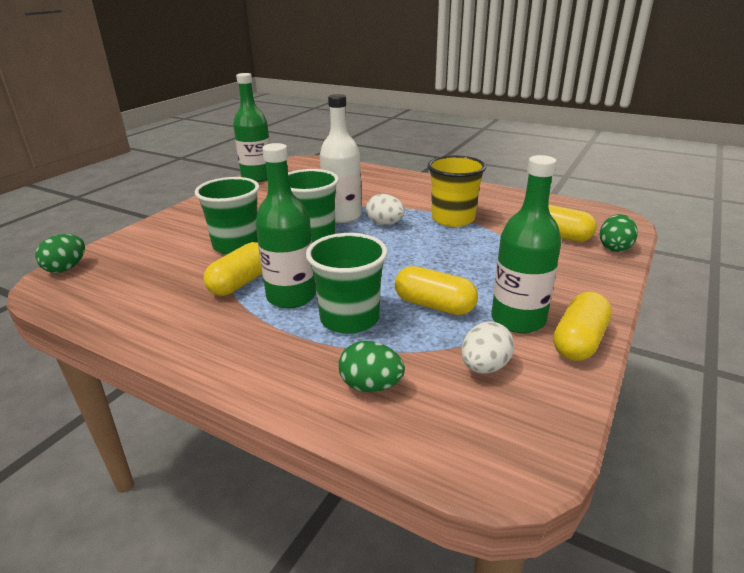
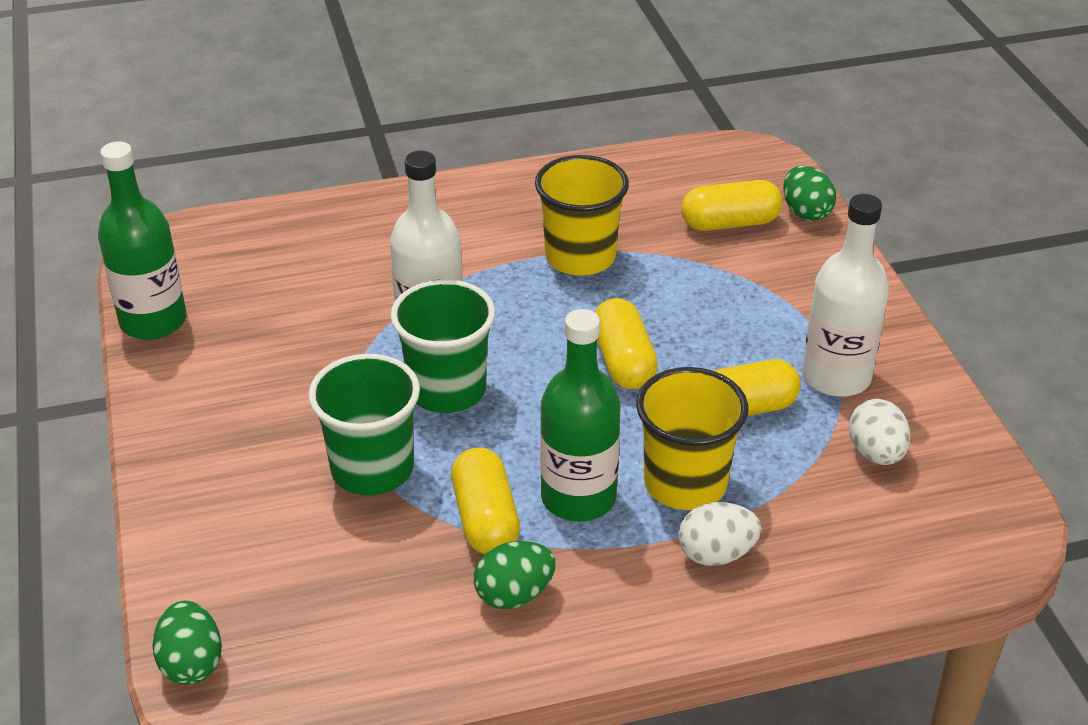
camera: 45 degrees left, 10 degrees up
green cup [306,233,387,334] -> yellow cup [636,367,749,510]
green egg [338,341,405,392] -> green egg moved to [474,541,556,609]
white egg [366,194,405,225] -> white egg moved to [678,502,761,566]
green bottle [491,155,561,333] -> white bottle [802,194,889,397]
yellow capsule [553,292,612,361] -> yellow capsule moved to [595,298,658,389]

